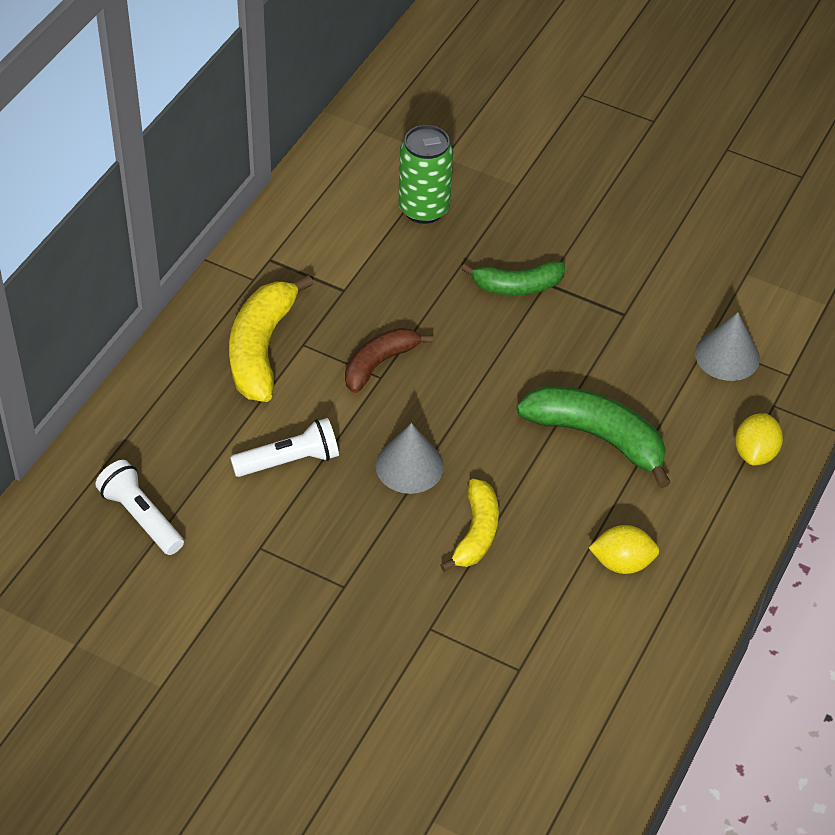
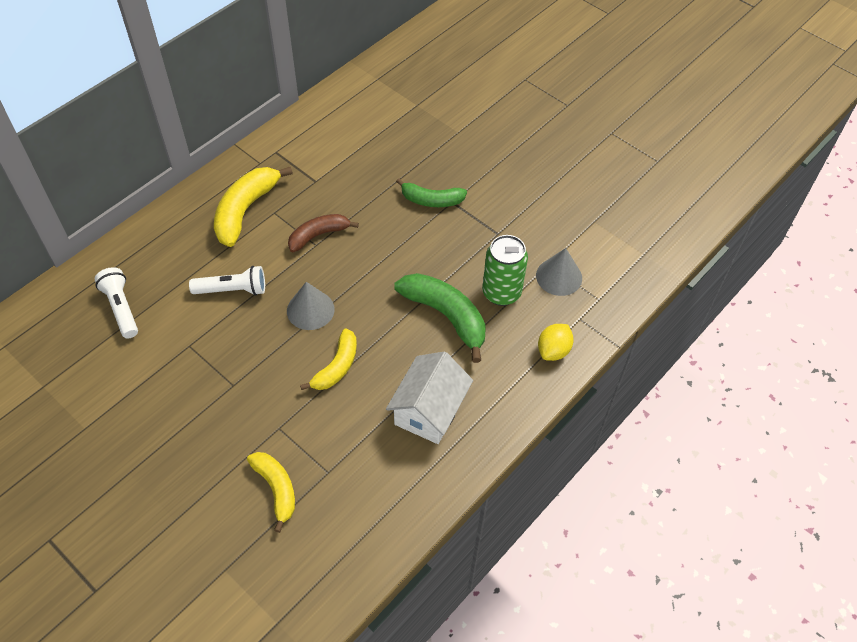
camera: 15 degrees right, 5 degrees up
green can [398,125,453,224] -> green can moved to [482,235,528,306]
yellow lemon [589,525,659,574] -> white house [386,351,473,444]
none -> yellow banana [247,452,295,533]

